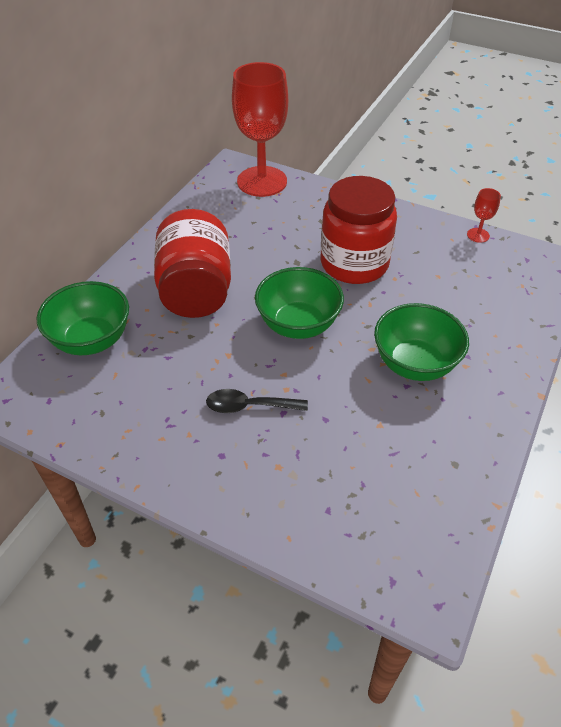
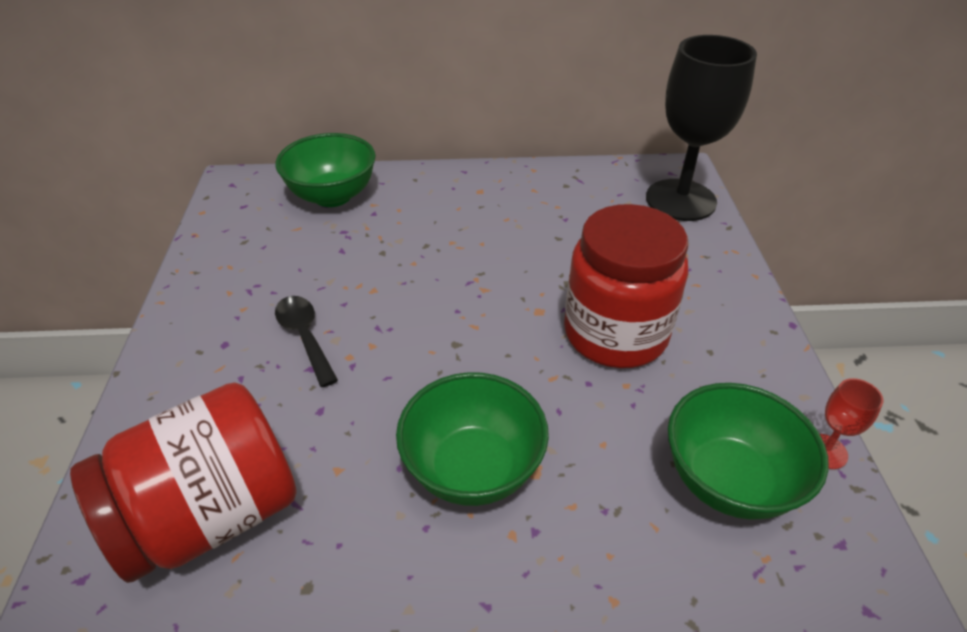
camera: 60 degrees right, 5 degrees down
red jar [154,209,231,318] -> red jar moved to [70,382,297,583]
red goblet [232,62,288,197] -> black goblet [646,35,757,221]
green bowl [255,267,344,339] -> green bowl moved to [668,383,829,520]

